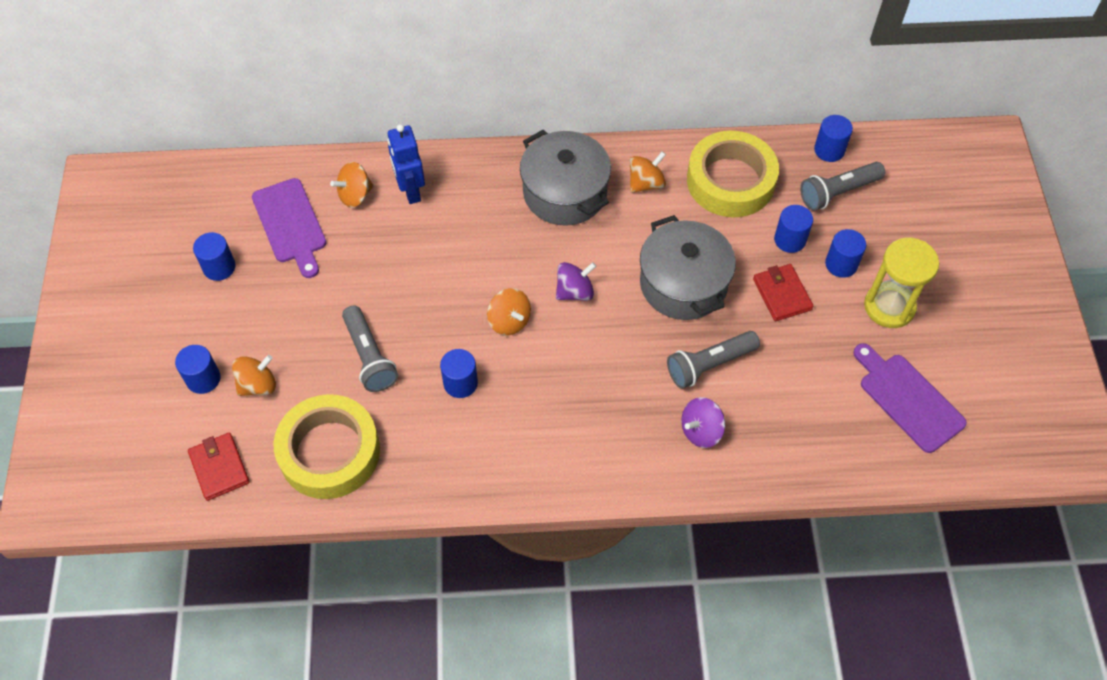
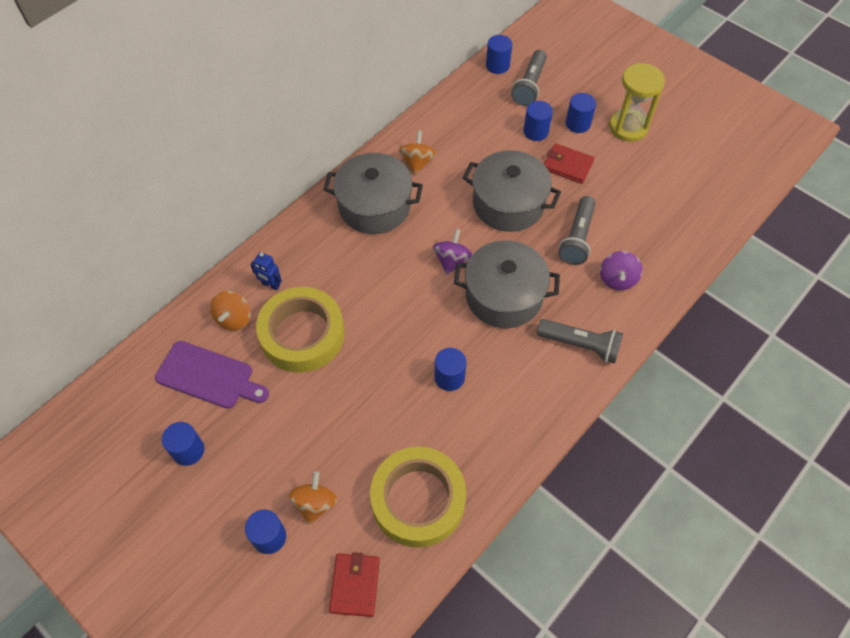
camera: 45 degrees left, 0 degrees up
red wallet [188,433,250,501] -> red wallet turned 75 degrees clockwise [329,552,380,617]
grey flashlight [342,306,398,392] -> grey flashlight moved to [537,319,623,363]
blue robot [388,124,425,204] -> blue robot [250,252,282,290], size x0.61
orange spinning top [487,288,531,335] -> none
yellow tape [687,131,779,217] -> yellow tape moved to [256,287,345,373]
purple cutting board [853,343,967,453] -> none
none -> grey pot [454,240,560,328]

